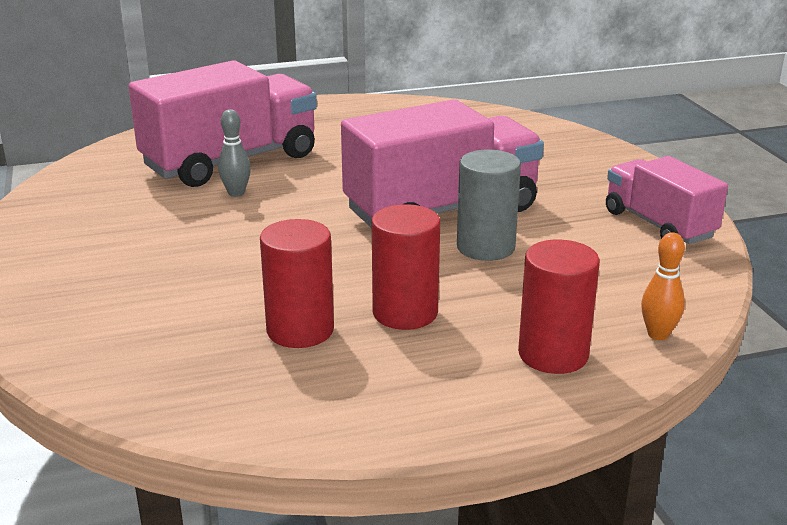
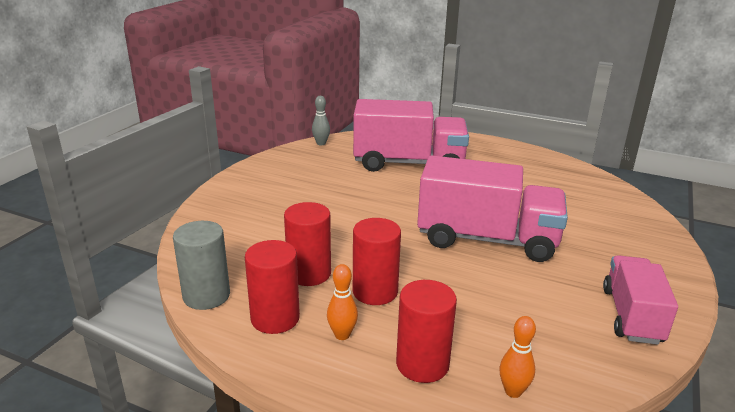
camera: 40 degrees right, 0 degrees up
grey bowling pin [218,109,251,197] -> grey bowling pin moved to [312,96,330,146]
grey cylinder [457,149,521,261] -> grey cylinder moved to [173,221,230,310]
none -> red cylinder [245,240,300,334]
none -> orange bowling pin [327,264,358,340]

